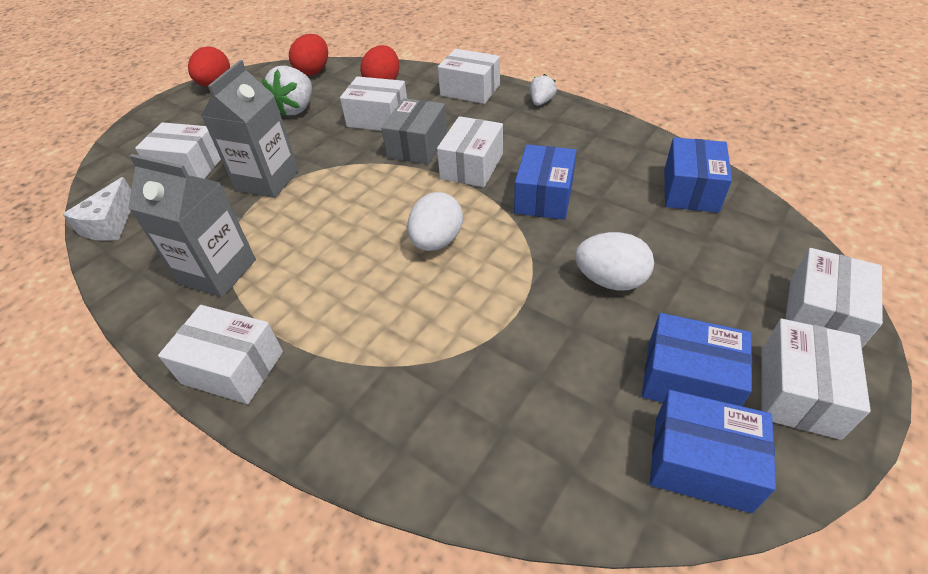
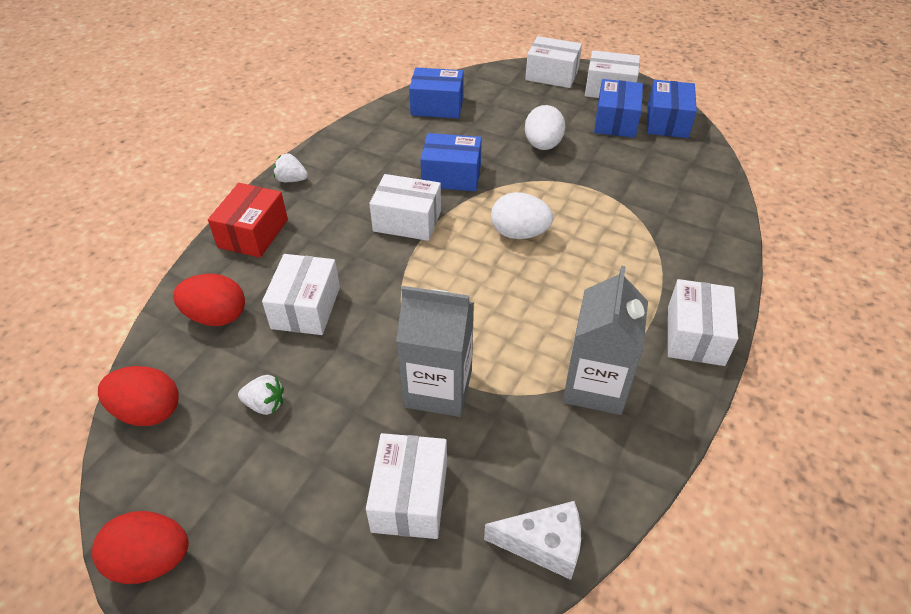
camera: 100 degrees left, 0 degrees up
white strawberry [262,66,312,116] -> white strawberry [238,375,284,415], size x0.57
grey box [382,98,447,164] -> none
white box [438,49,500,104] -> red box [208,183,288,258]

